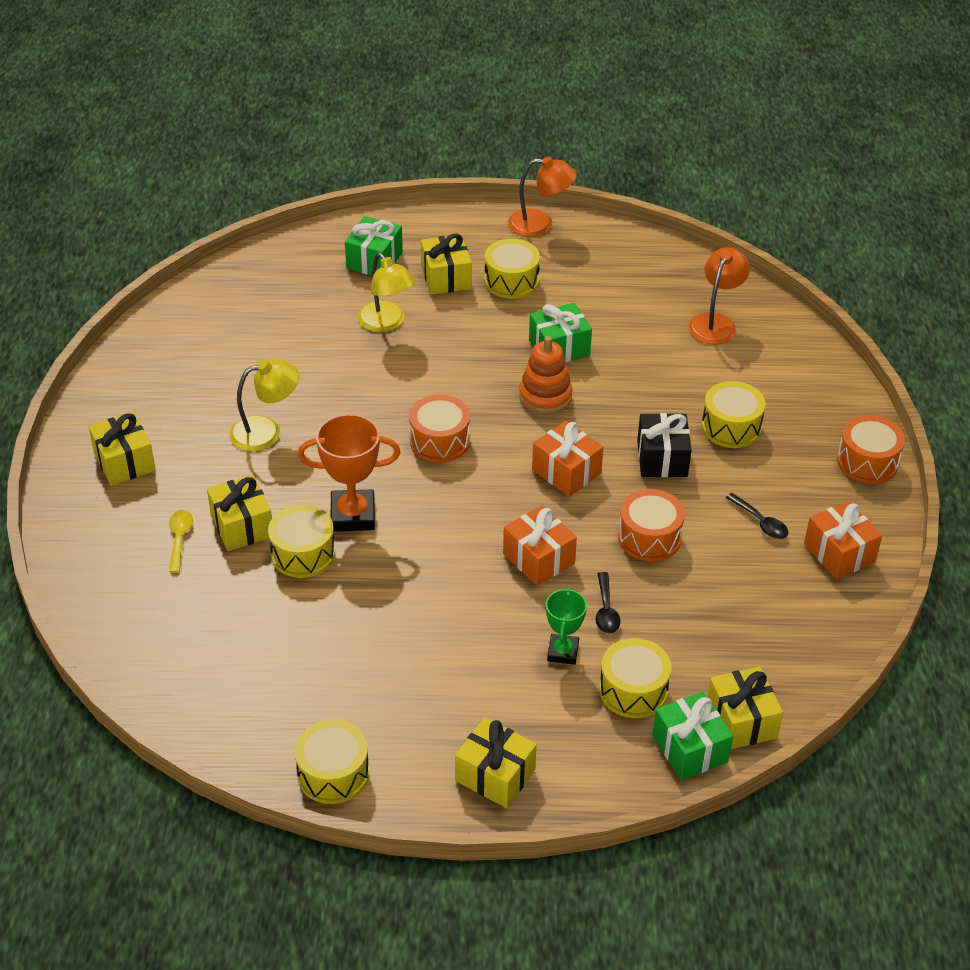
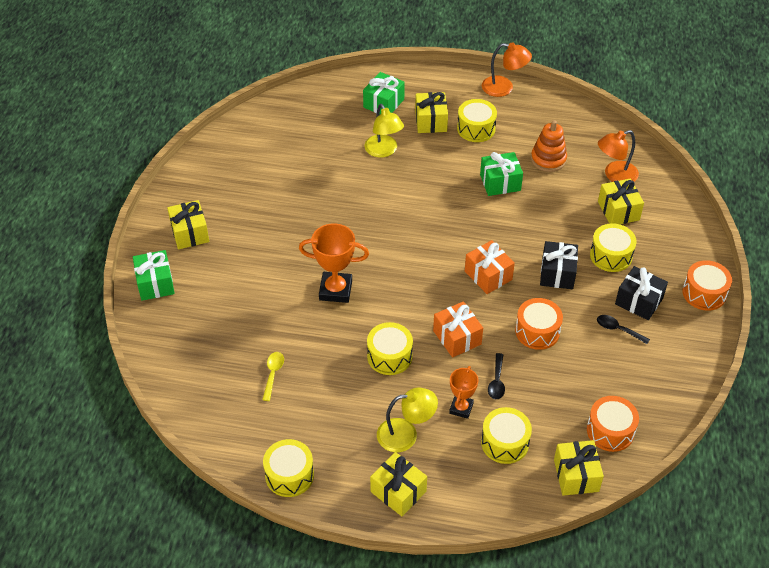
camera: 10 degrees right, 5 degrees up
yellow spoon [169,510,193,573] -> yellow spoon moved to [262,352,284,401]
yellow gift [207,475,272,551] -> yellow gift moved to [598,179,644,224]
yellow lamp [229,359,299,451] -> yellow lamp moved to [377,388,438,452]
yellow drum [268,504,335,578] -> yellow drum moved to [367,322,413,375]
orange drum [409,395,470,462] -> orange drum moved to [587,396,639,452]
orange stacking toy [519,336,572,414] -> orange stacking toy moved to [531,120,567,172]
green trophy [546,587,587,665] -> orange trophy [449,366,478,419]
green gift [652,692,733,780] -> green gift moved to [133,250,175,301]
orange lamp [688,247,750,345] -> orange lamp turned 150 degrees counterclockwise [598,130,639,182]
black spoon [726,493,788,539] -> black spoon turned 150 degrees clockwise [597,315,650,344]
orange gift [804,501,882,579] -> none
none -> black gift [615,266,668,320]

